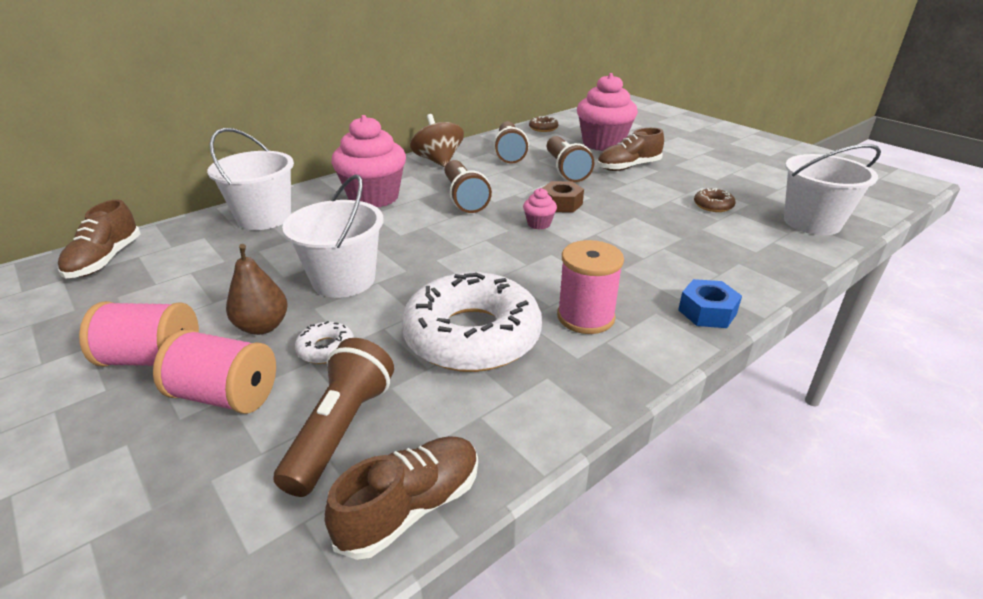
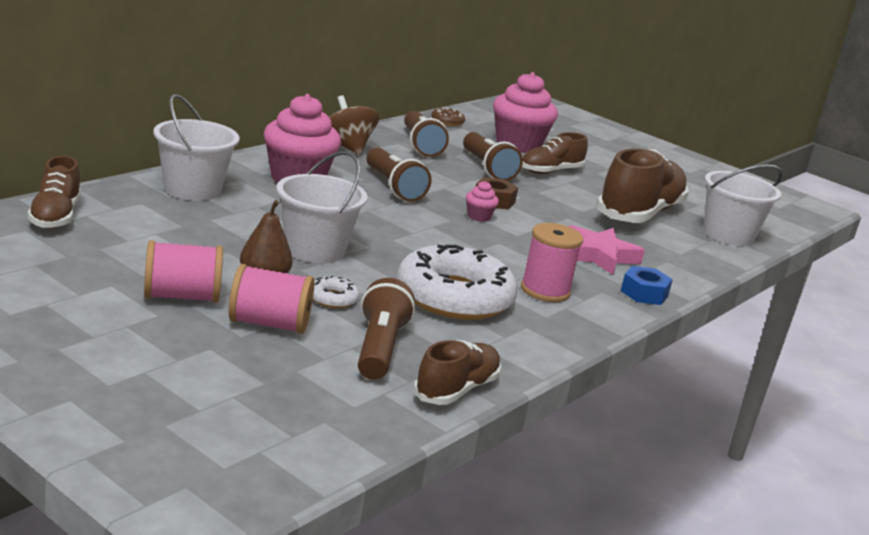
camera: 15 degrees left, 10 degrees down
brown donut [694,188,736,212] -> brown shoe [596,149,689,223]
none -> pink star [568,225,645,275]

